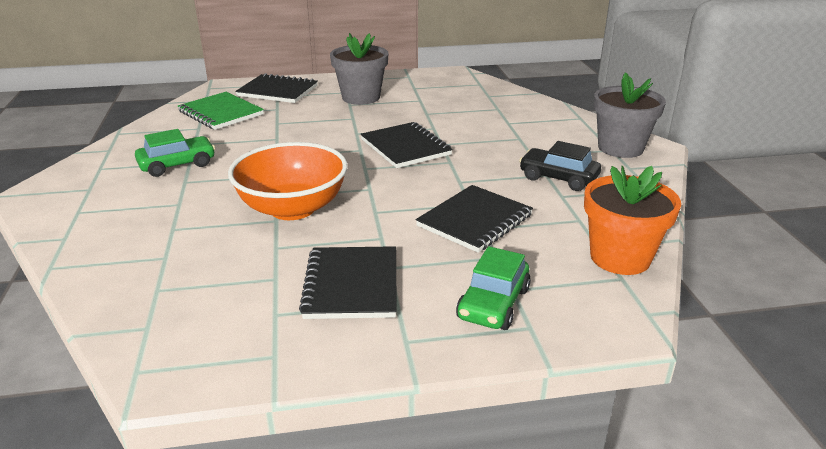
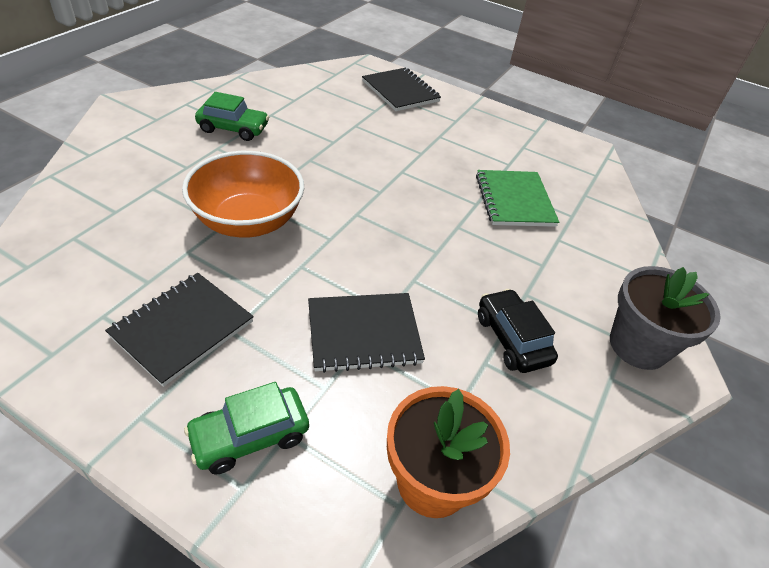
camera: 35 degrees right, 15 degrees up
green notebook [178,92,264,130] -> green notebook moved to [476,170,559,227]
grey flower pot [330,33,389,105] -> none
black notebook [360,122,453,168] -> none

